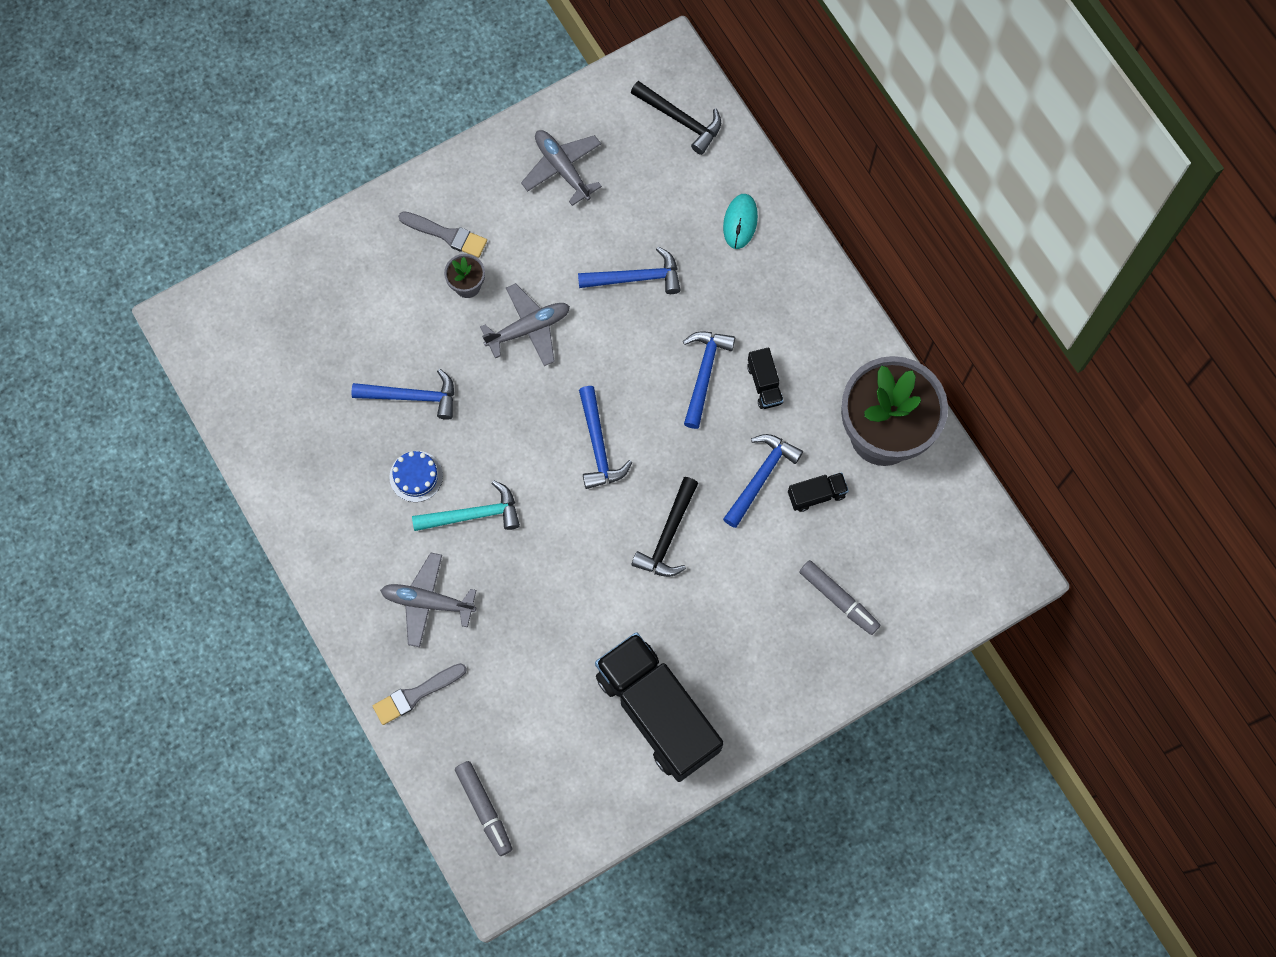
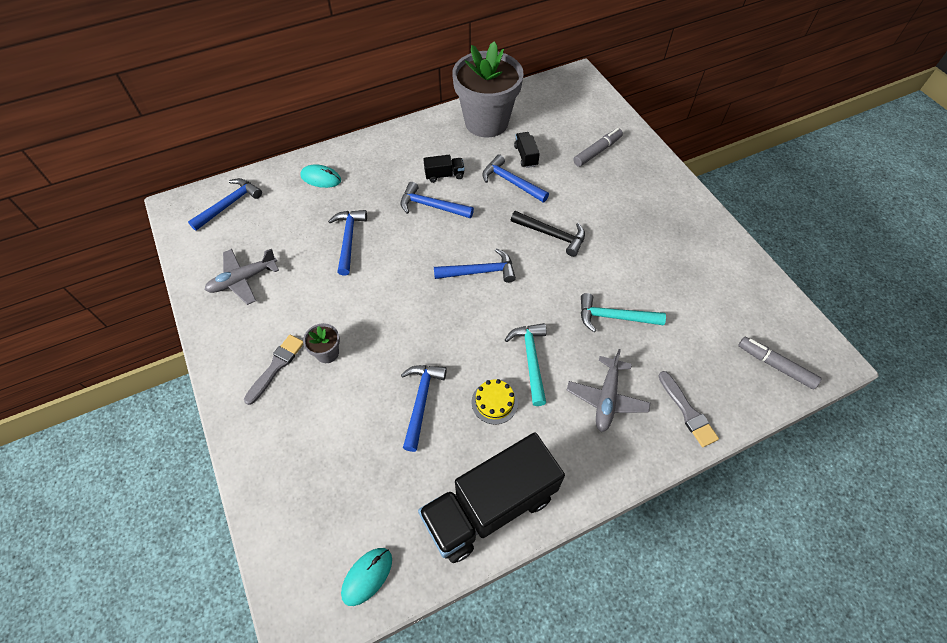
camera: 85 degrees left, 15 degrees down
blue cake [389,451,443,502] -> yellow cake [471,379,518,424]
grey marker [455,761,513,856] -> grey marker turned 120 degrees counterclockwise [738,337,822,389]
grey plane [480,283,570,366] -> none
black truck [595,632,724,782] -> black truck moved to [418,432,565,563]
black hammer [631,81,721,155] -> blue hammer [188,178,262,231]
none -> turquoise mouse [341,548,392,606]
none -> turquoise hammer [581,293,666,332]

